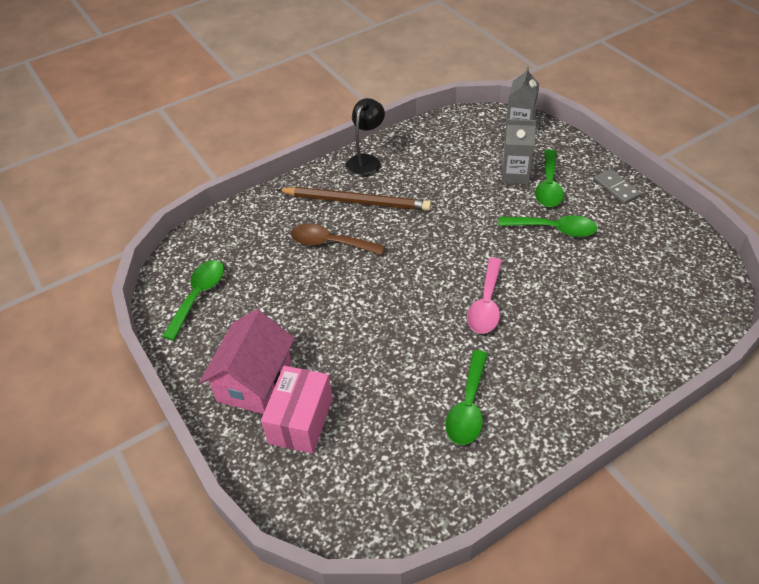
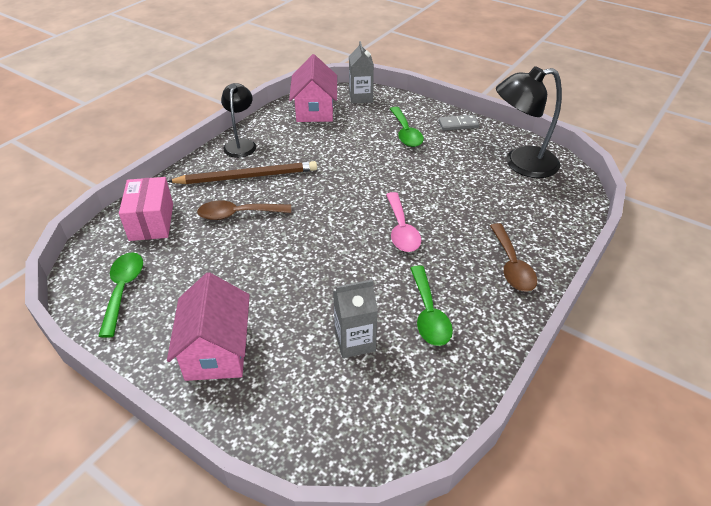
camera: 25 degrees left, 5 degrees down
pink box [261,366,333,454] -> pink box moved to [119,177,173,241]
green spoon [498,215,597,237] -> none
grey carton [502,119,536,184] -> grey carton moved to [333,280,378,358]
grey domino [594,169,641,204] -> grey domino turned 45 degrees counterclockwise [438,115,479,131]
none -> pink house [289,54,337,122]
none -> brown spoon [490,223,537,292]
none -> black lamp [496,66,562,178]

